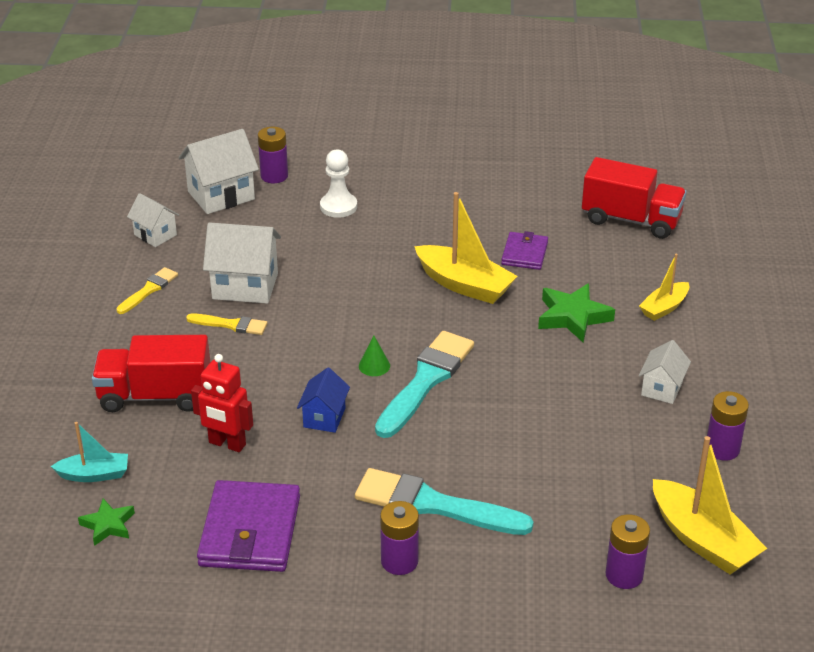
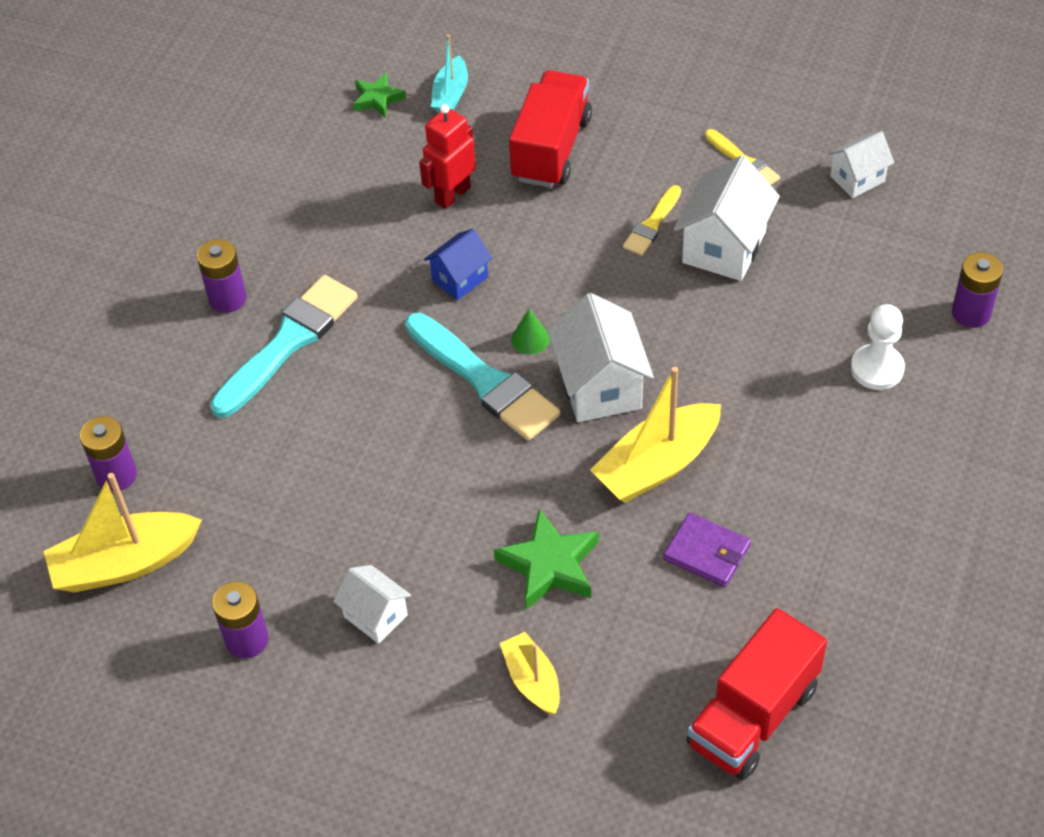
camera: 110 degrees right, 15 degrees up
white house [178,129,259,214] -> white house moved to [548,293,654,422]
purple wallet [197,480,300,572] -> none
blue house [297,368,350,433] -> blue house turned 75 degrees counterclockwise [424,229,492,300]

